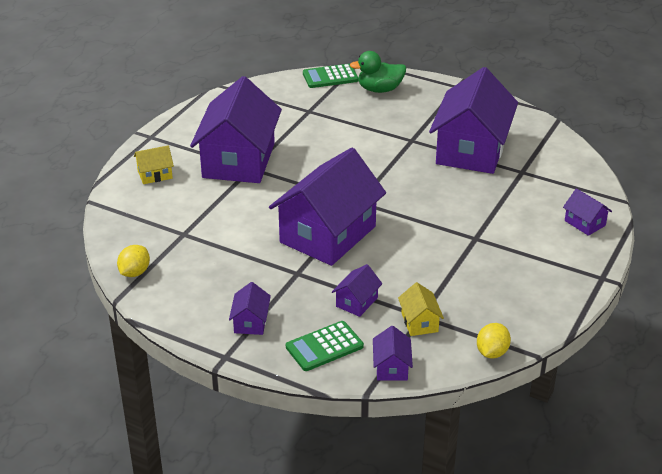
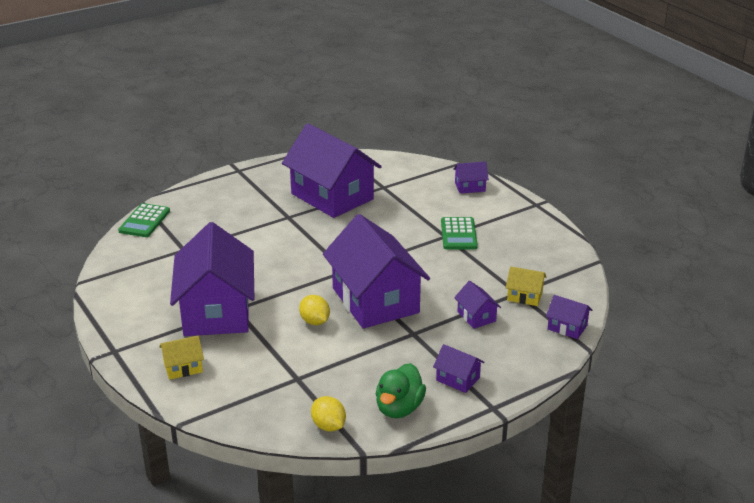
camera: 60 degrees left, 5 degrees down
yellow house [134,145,174,184] -> yellow house turned 60 degrees clockwise [159,336,204,380]
purple house [190,76,282,183] -> purple house turned 45 degrees clockwise [170,222,254,336]
green calculator [286,321,364,371] -> green calculator moved to [441,217,478,249]
green duck [350,51,406,93] -> green duck moved to [376,363,426,418]
yellow lemon [477,323,511,359] -> yellow lemon moved to [299,295,330,325]

